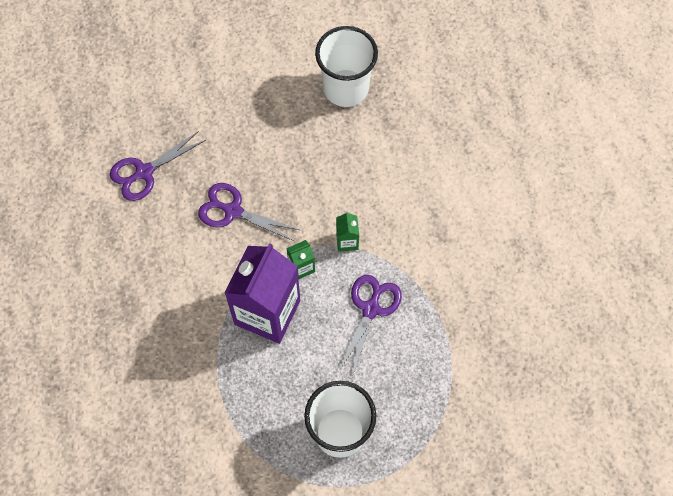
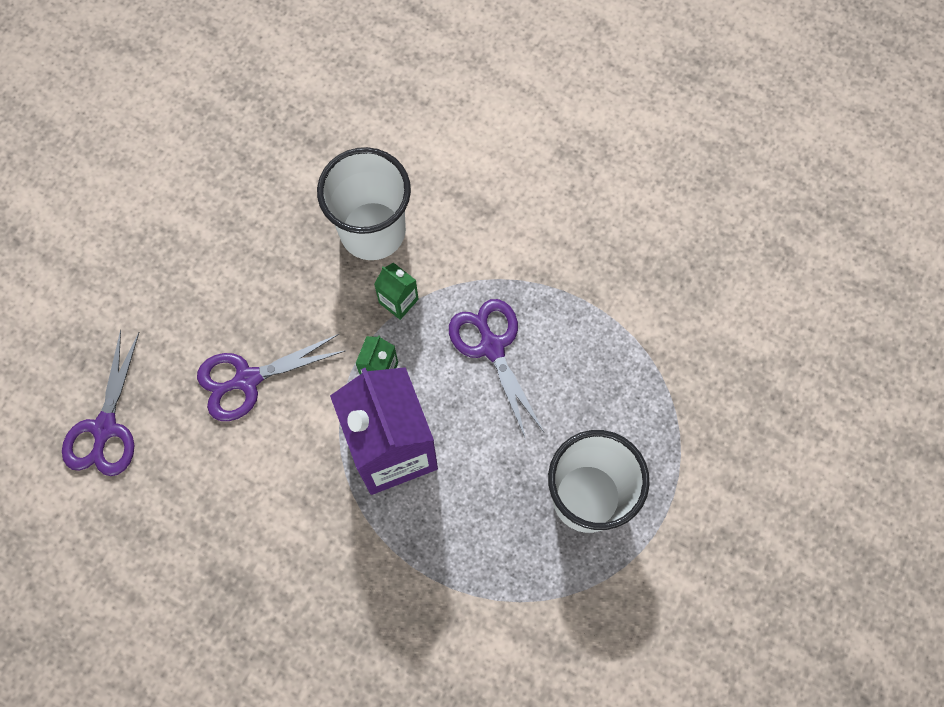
camera: 45 degrees left, 5 degrees up
white cup [315,26,378,107] -> white cup moved to [317,147,411,260]

